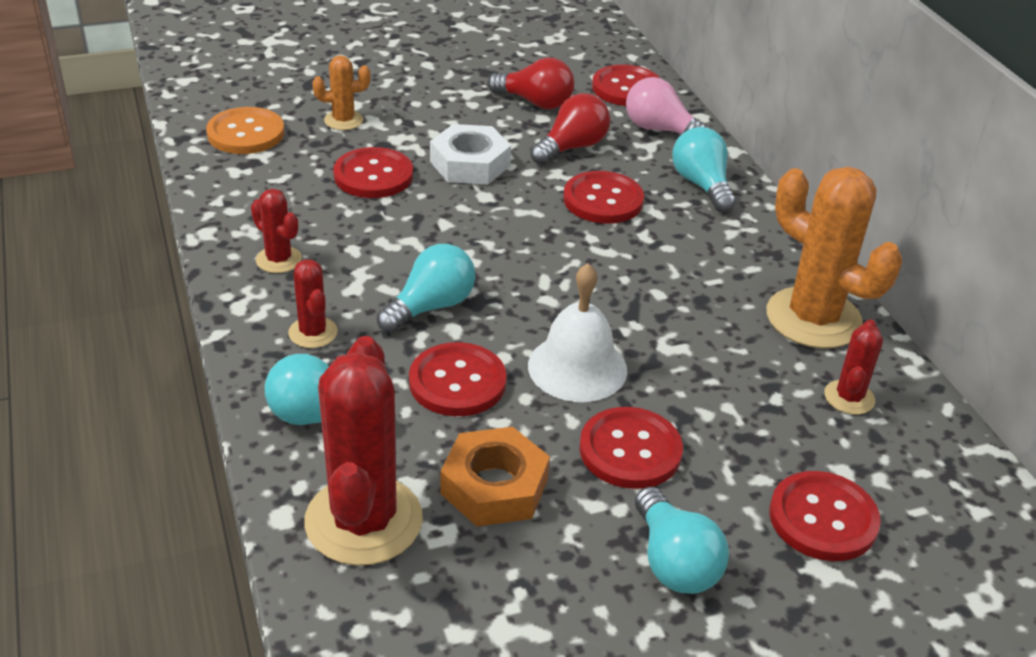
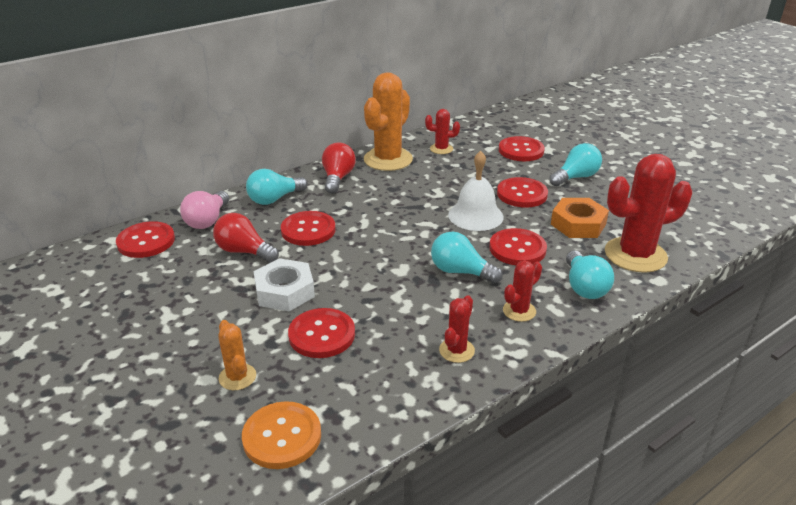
camera: 105 degrees left, 5 degrees down
red light bulb [487,58,574,109] -> red light bulb moved to [322,142,356,194]

